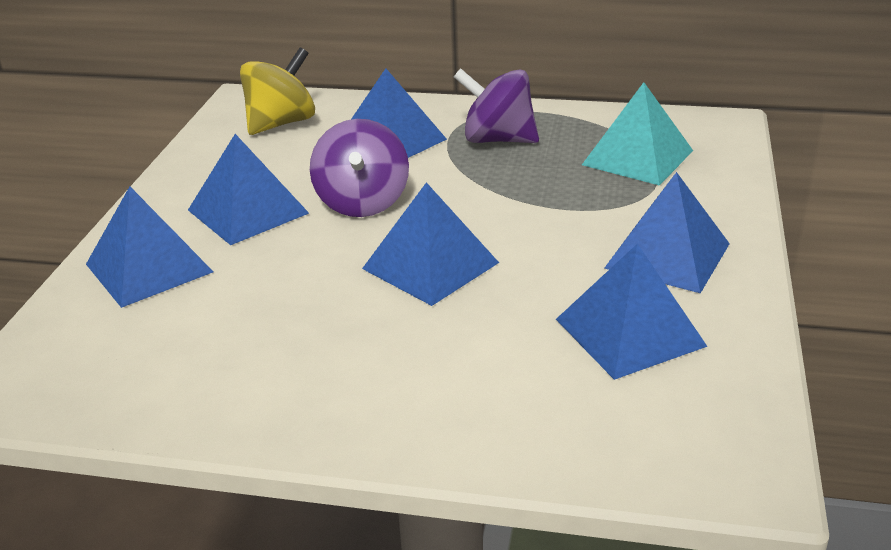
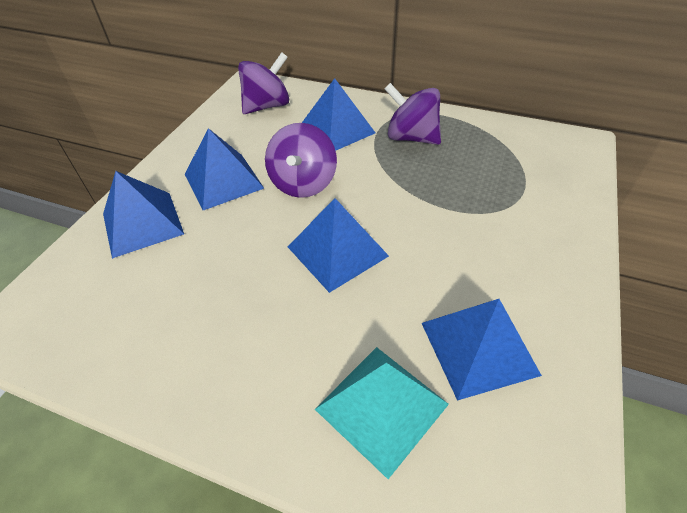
camera: 10 degrees right, 15 degrees up
yellow spinning top [240,47,315,135] -> purple spinning top [238,52,289,114]
turquoise pyramid [582,82,693,186] -> turquoise pyramid moved to [315,347,449,479]
blue pyramid [604,172,730,293] -> none

